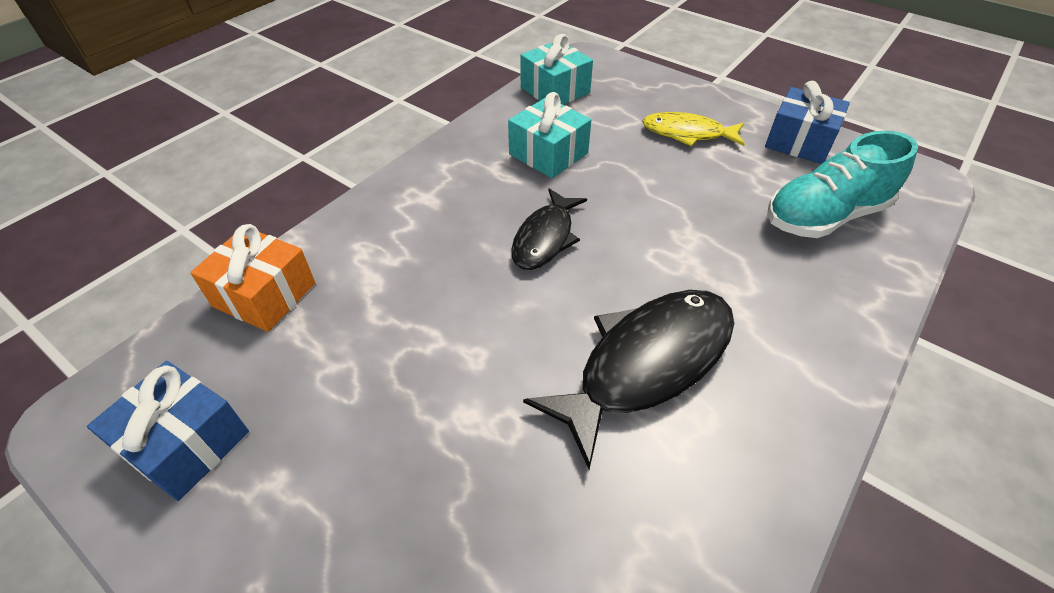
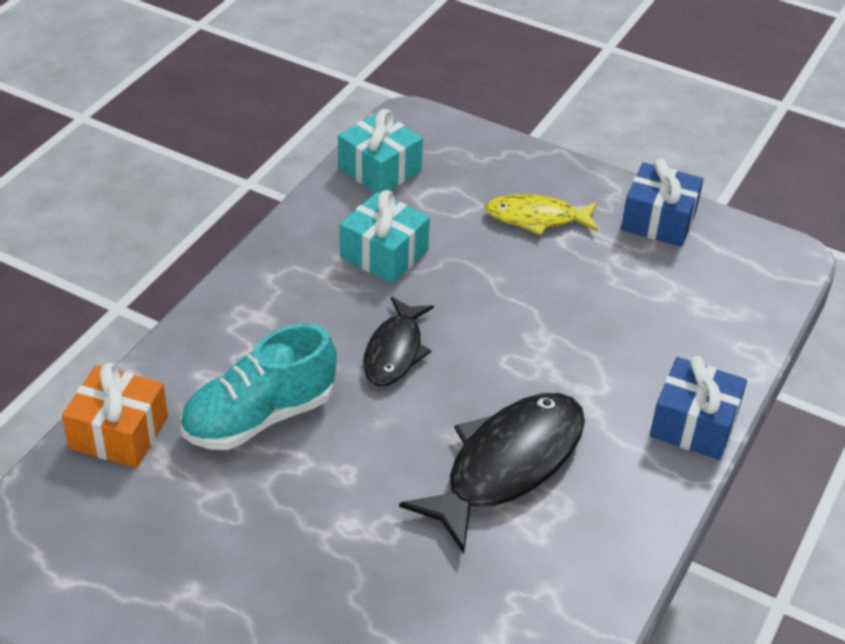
camera: 10 degrees left, 5 degrees down
blue gift [87,361,249,501] -> blue gift moved to [650,356,747,460]
turquoise shoe [767,131,918,238] -> turquoise shoe moved to [180,323,337,450]

